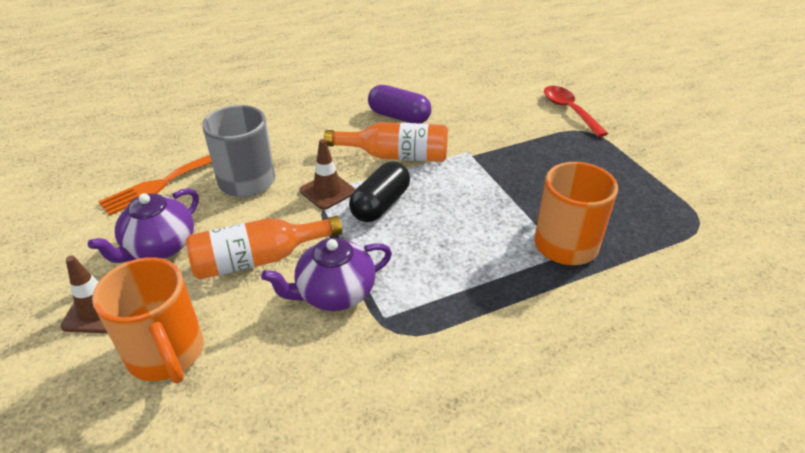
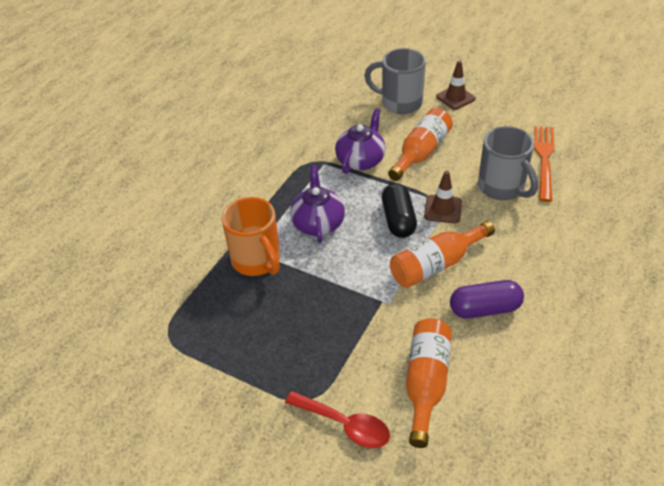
camera: 145 degrees right, 5 degrees up
purple teapot [88,188,199,263] -> purple teapot moved to [290,165,345,243]
orange mug [92,257,204,383] -> grey mug [364,48,426,114]
none -> orange bottle [406,318,452,448]

